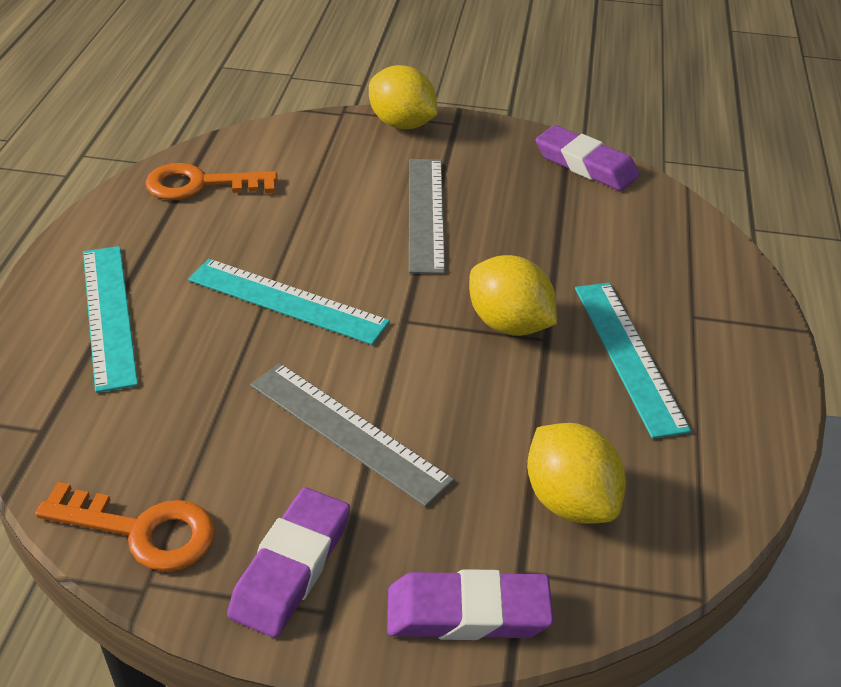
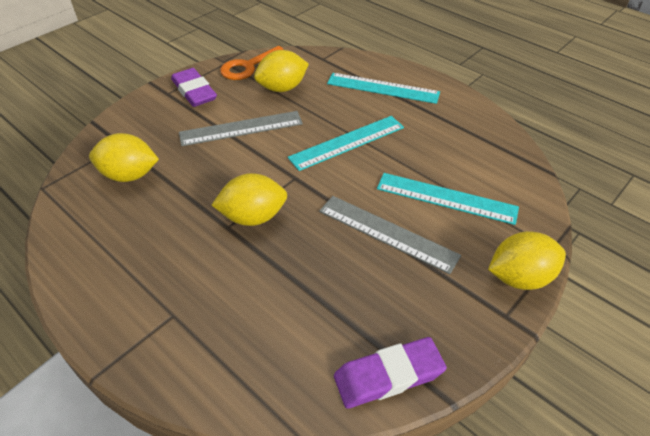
camera: 125 degrees right, 5 degrees up
orange key [145,163,278,200] -> none
purple eraser [387,569,554,640] -> none
turquoise ruler [575,283,691,439] -> turquoise ruler moved to [377,173,519,225]
none -> yellow lemon [254,50,309,92]

